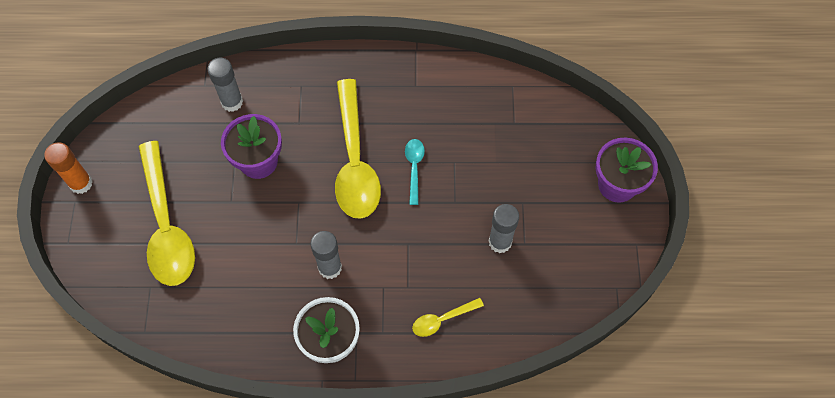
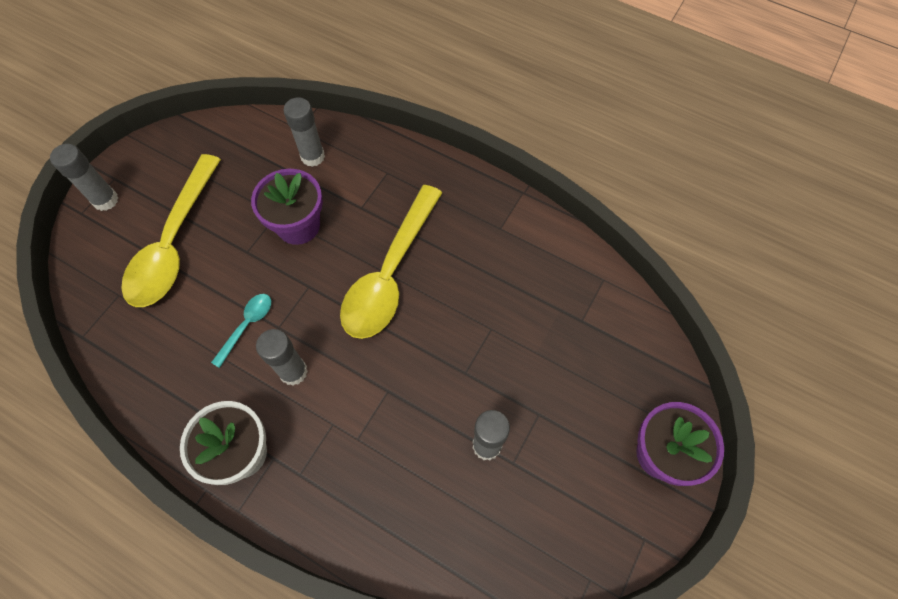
camera: 30 degrees right, 0 degrees up
orange glue stick [44,142,93,194] -> none
turquoise spoon [405,139,425,205] -> turquoise spoon moved to [211,294,271,368]
yellow spoon [412,298,484,337] -> none
none -> grey glue stick [50,144,118,211]

